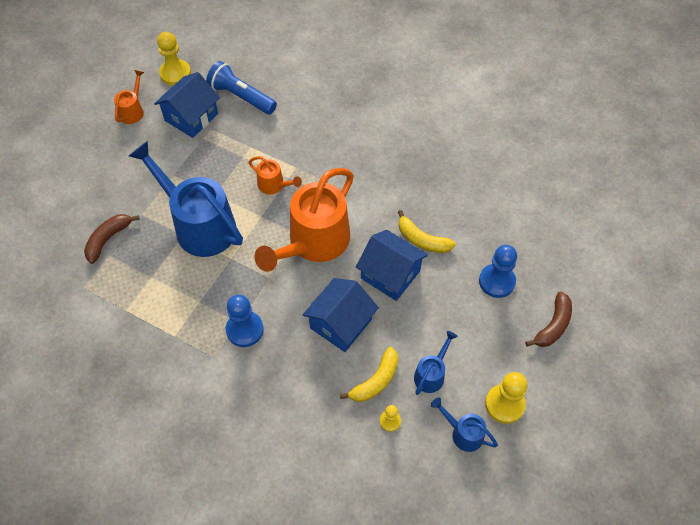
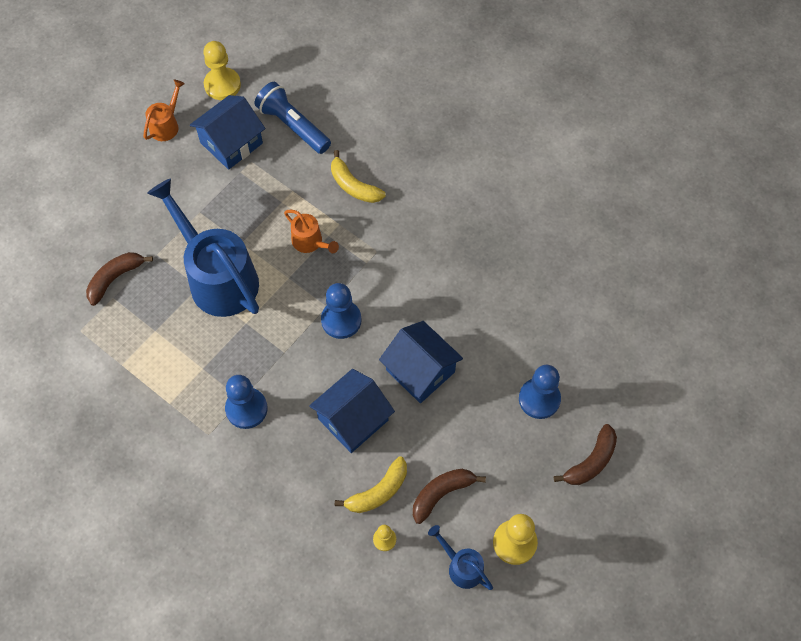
camera: 10 degrees right, 5 degrees up
orange watering can [254,168,354,272] -> blue pawn [321,283,362,339]
yellow banana [398,210,456,253] -> yellow banana moved to [331,150,386,203]
blue watering can [414,331,458,395] -> brown banana [413,469,486,524]

